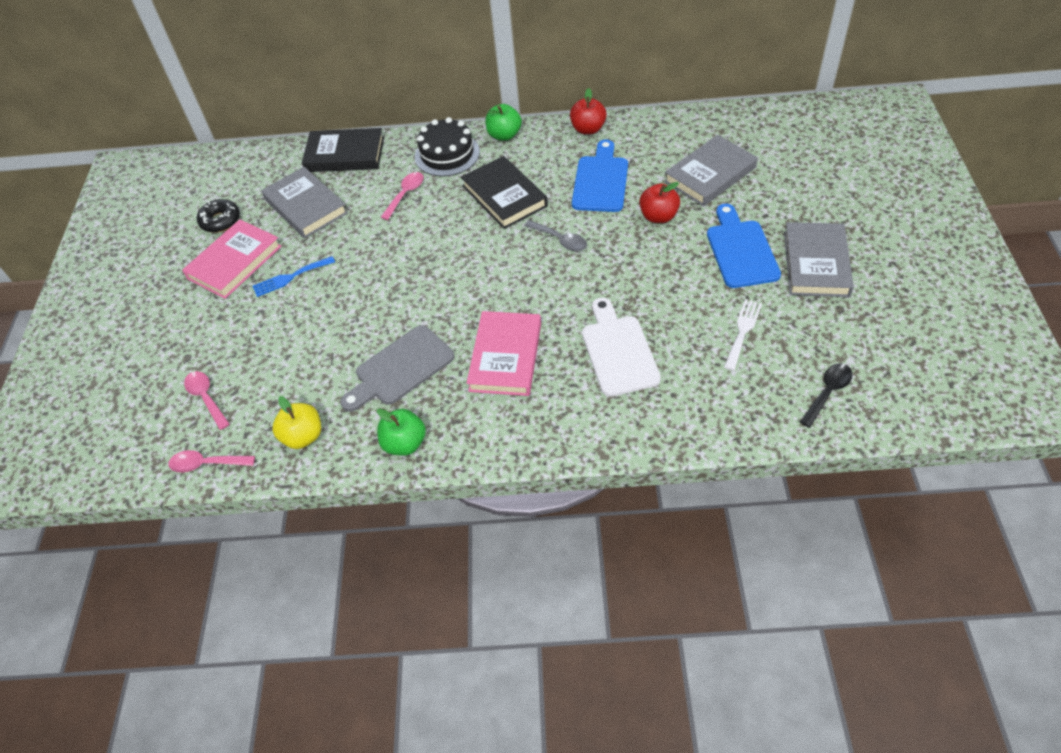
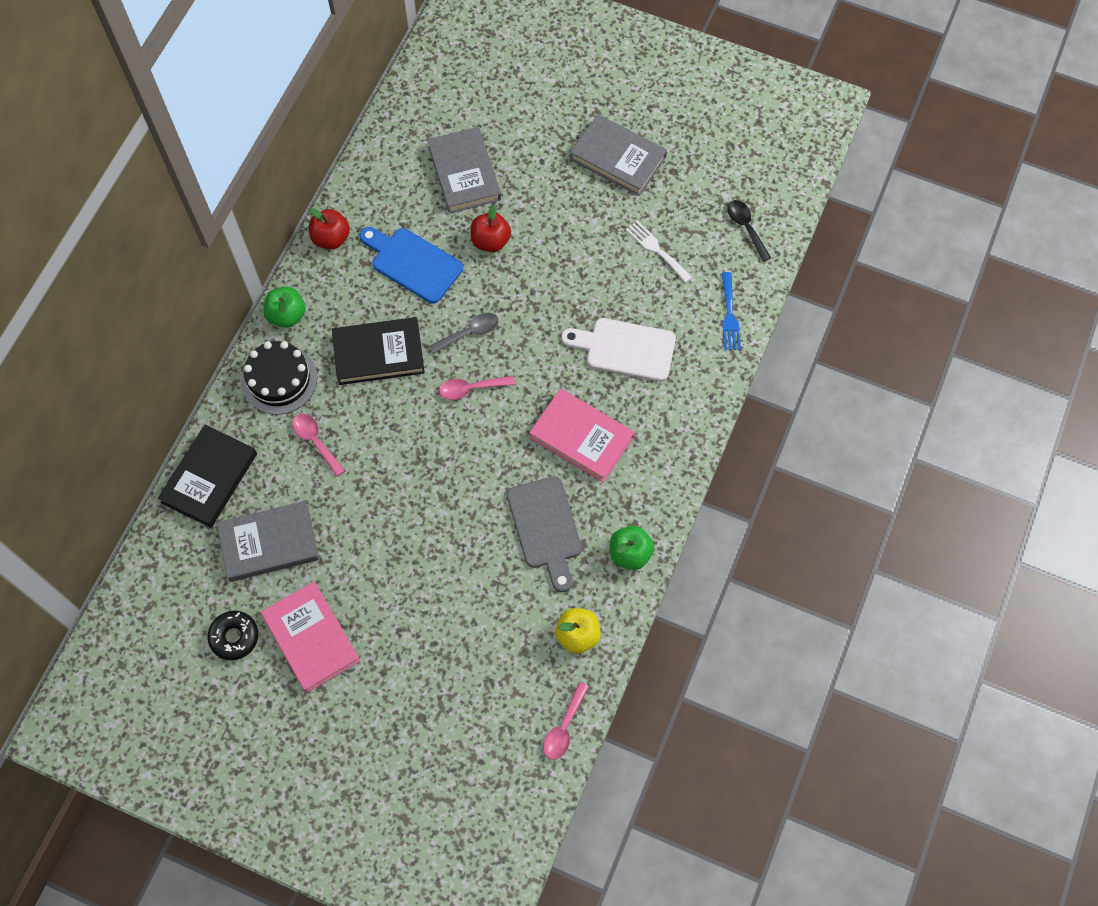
camera: 70 degrees left, 15 degrees up
pink spoon [184,371,230,430] -> pink spoon moved to [439,376,515,400]
blue fork [252,256,335,297] -> blue fork moved to [722,272,741,350]
blue cutting board [707,204,781,288] -> none

